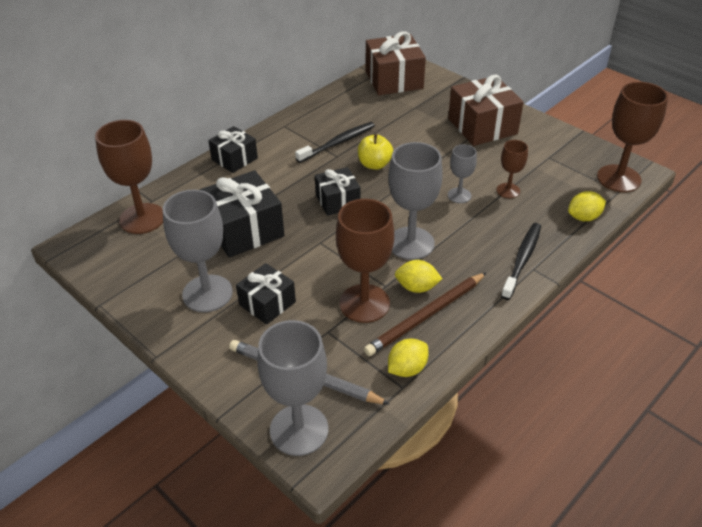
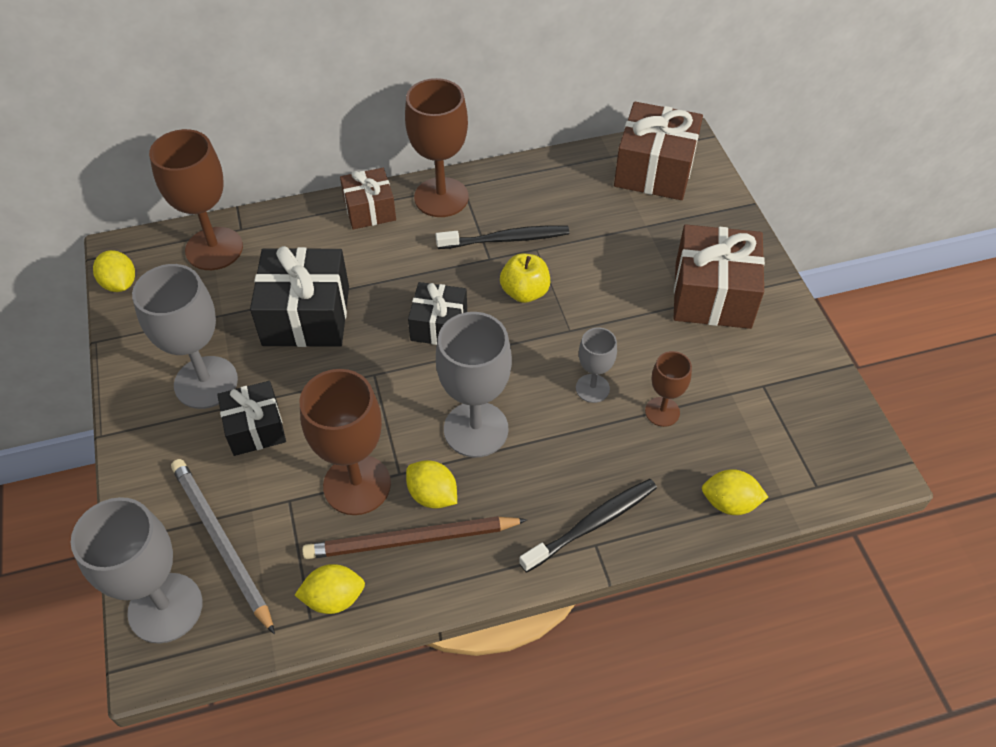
camera: 30 degrees right, 10 degrees up
black gift [208,126,258,173] -> brown gift [340,168,396,229]
brown goblet [597,82,668,192] -> brown goblet moved to [405,78,469,217]
none -> yellow lemon [93,250,135,292]

